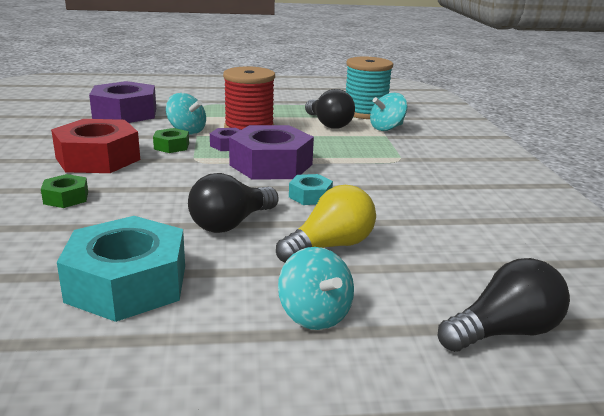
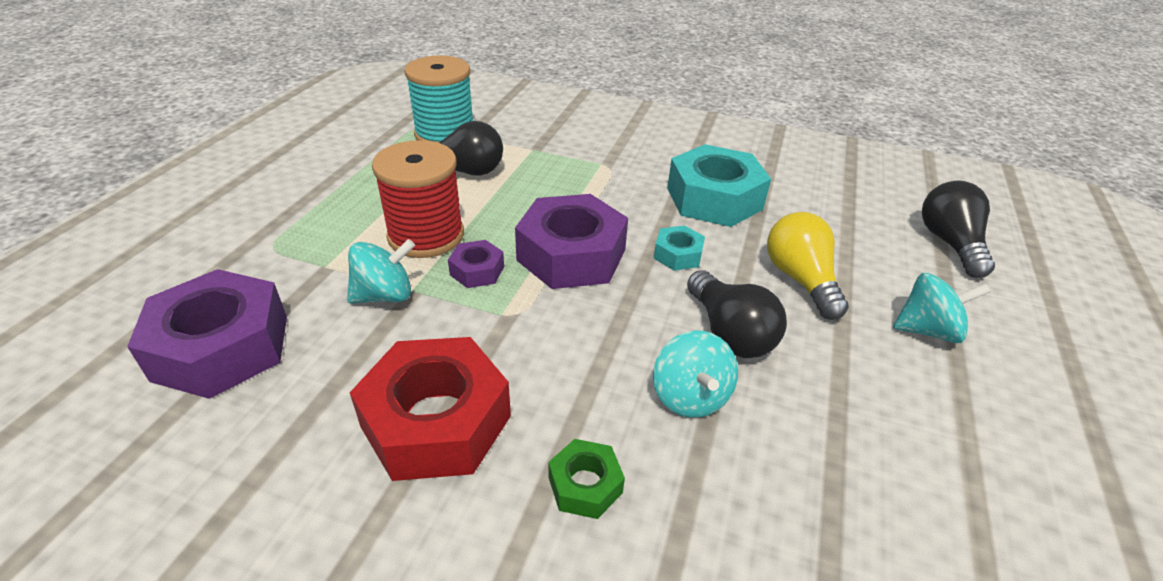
camera: 65 degrees left, 15 degrees up
turquoise nut [57,216,185,322] -> turquoise nut moved to [667,144,771,227]
green nut [153,128,189,153] -> none
turquoise spinning top [370,93,407,131] -> turquoise spinning top moved to [653,330,738,418]

